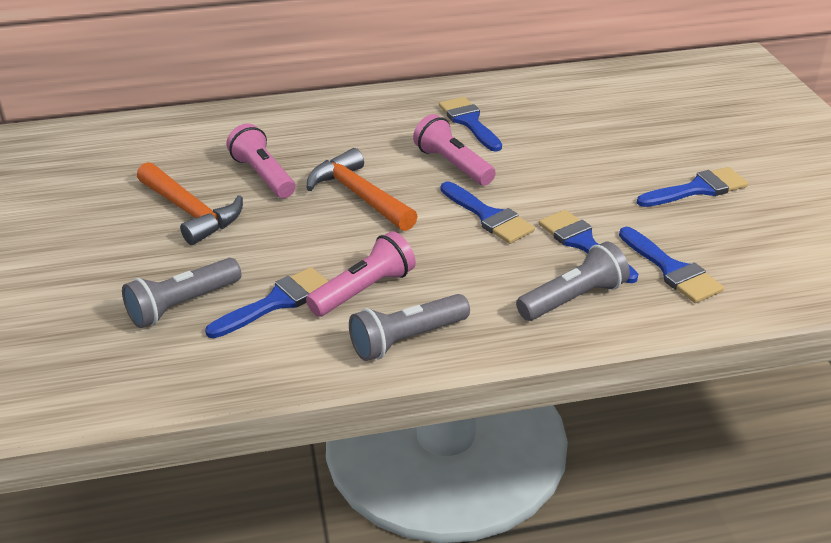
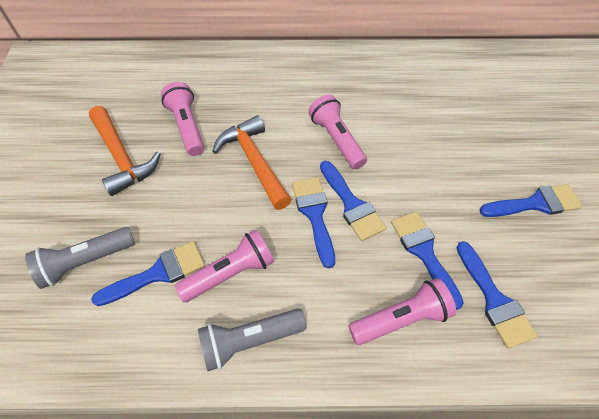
camera: 10 degrees right, 20 degrees up
blue brush [439,97,502,152] -> blue brush moved to [292,177,335,268]
grey flashlight [516,242,630,321] -> pink flashlight [348,278,456,345]

